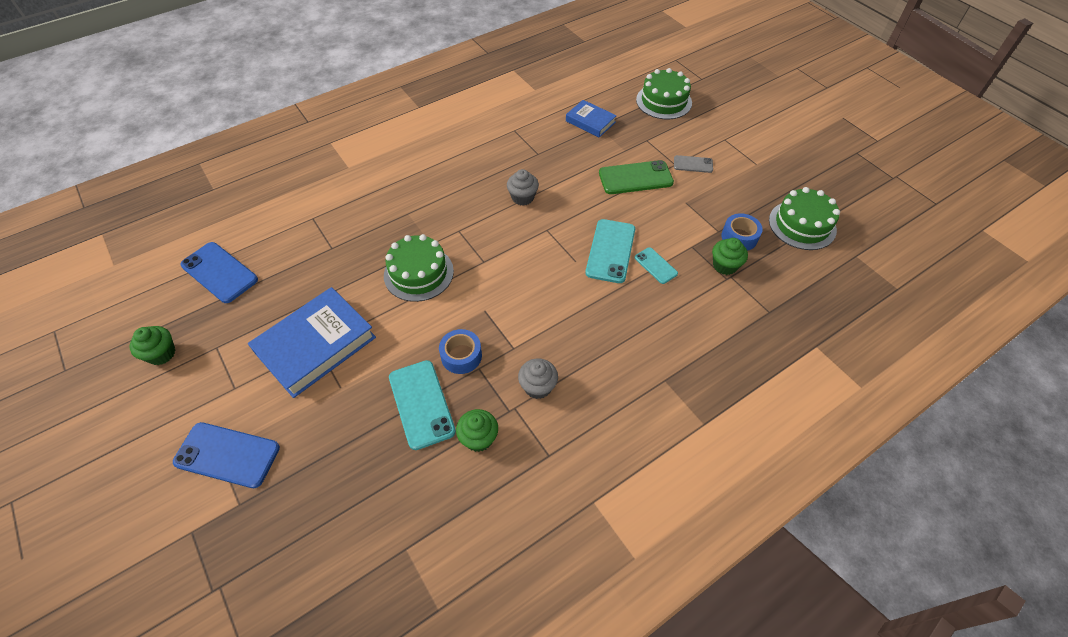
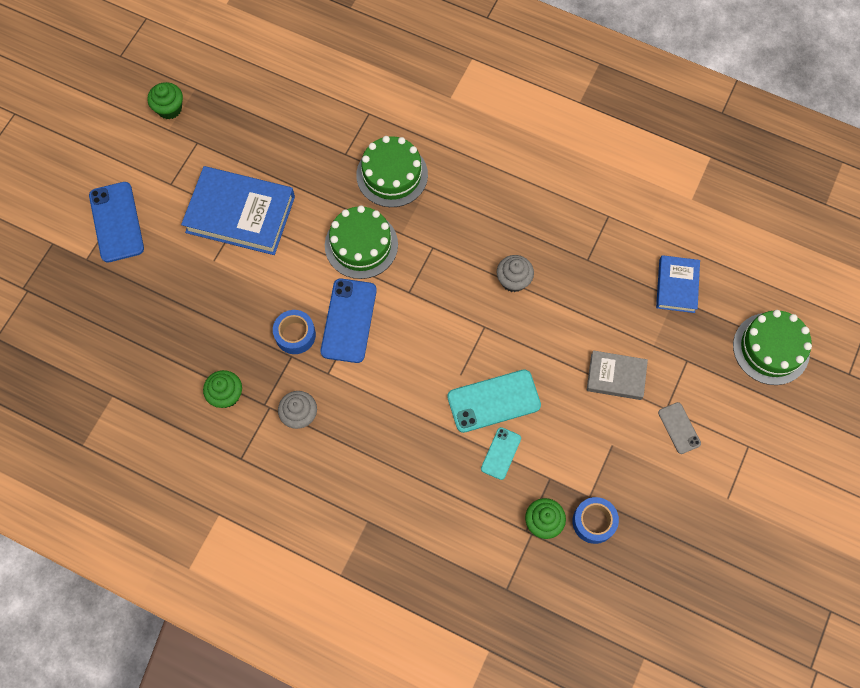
camera: 60 degrees right, 15 degrees up
blue phone [180,242,258,303] -> blue phone moved to [321,278,377,363]
turquoise phone [389,360,456,450] -> none
green phone [599,160,674,194] -> grey book [587,350,648,400]
green cake [769,187,840,250] -> green cake moved to [356,136,428,207]

